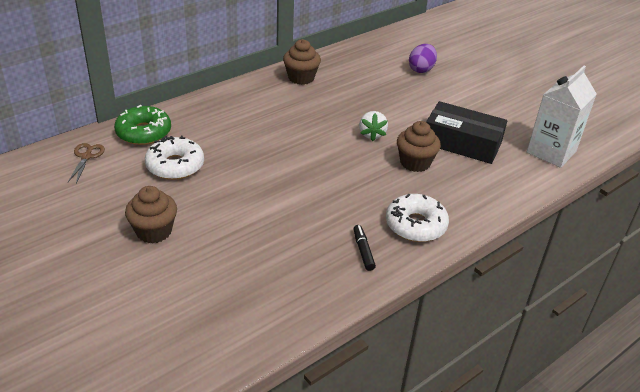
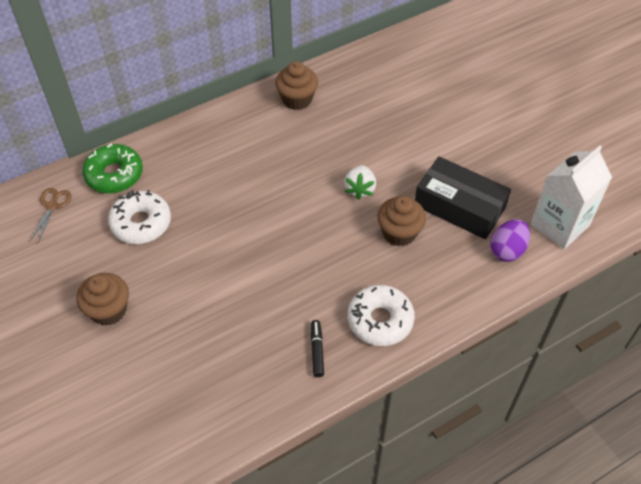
camera: 10 degrees right, 15 degrees up
purple egg [409,44,437,73] -> purple egg moved to [490,219,530,262]

